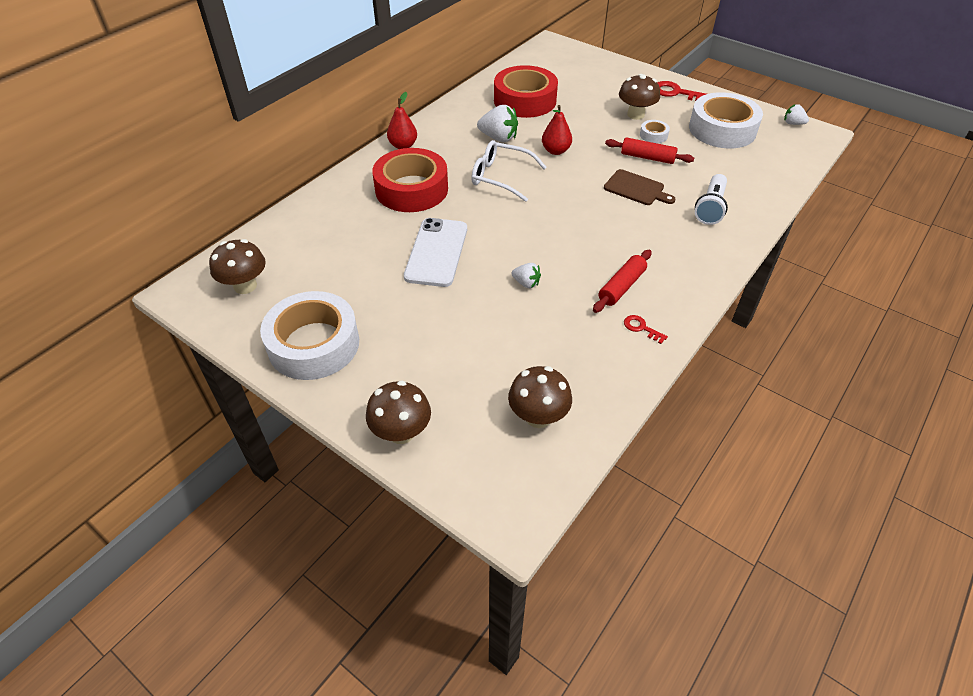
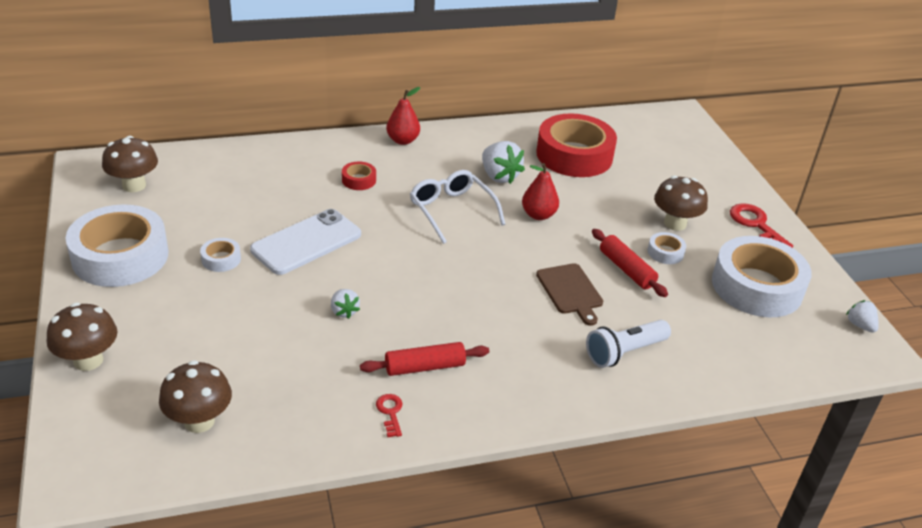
camera: 35 degrees right, 10 degrees down
red tape [372,148,448,212] -> red tape [342,162,376,190], size x0.42
none -> white tape [200,238,241,272]

